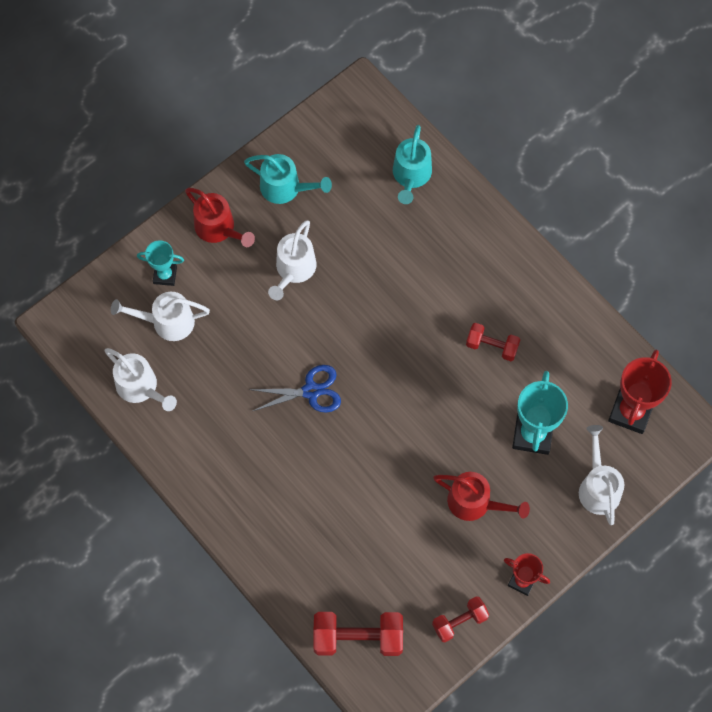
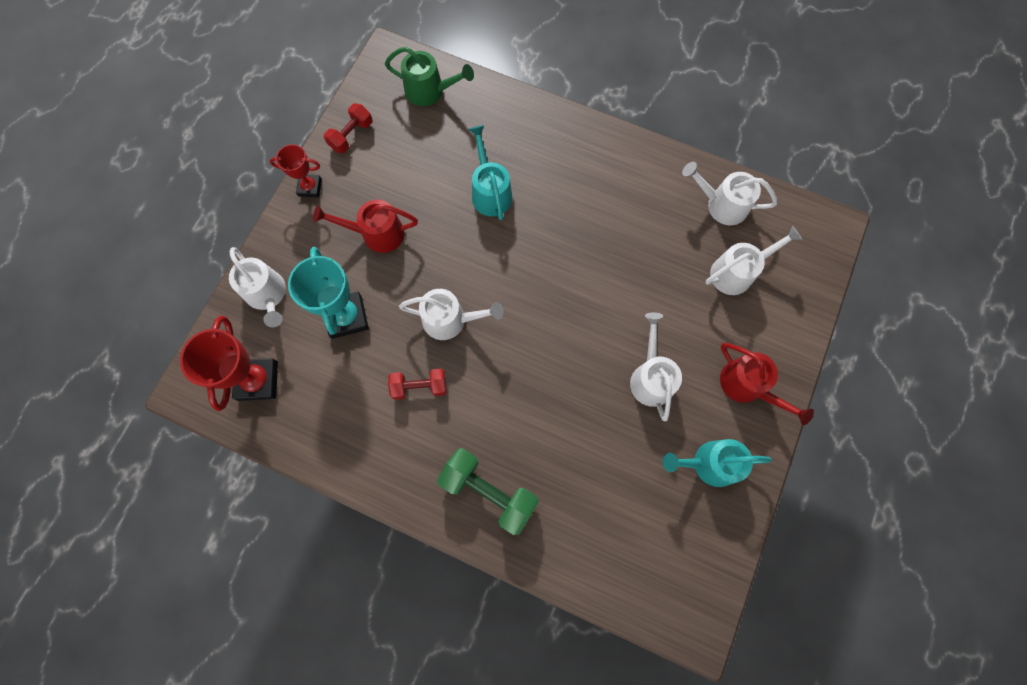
camera: 155 degrees right, 5 degrees up
turquoise trophy [137,241,184,286] -> none
red watering can [185,188,255,247] -> red watering can turned 150 degrees counterclockwise [720,343,814,425]
blue scissors [249,365,341,413] -> none
red dumbbell [313,612,403,656] -> green watering can [385,47,474,106]
turquoise watering can [393,125,432,204] -> turquoise watering can moved to [469,125,512,220]
none -> white watering can [399,289,503,340]
none -> green dumbbell [437,448,539,535]

